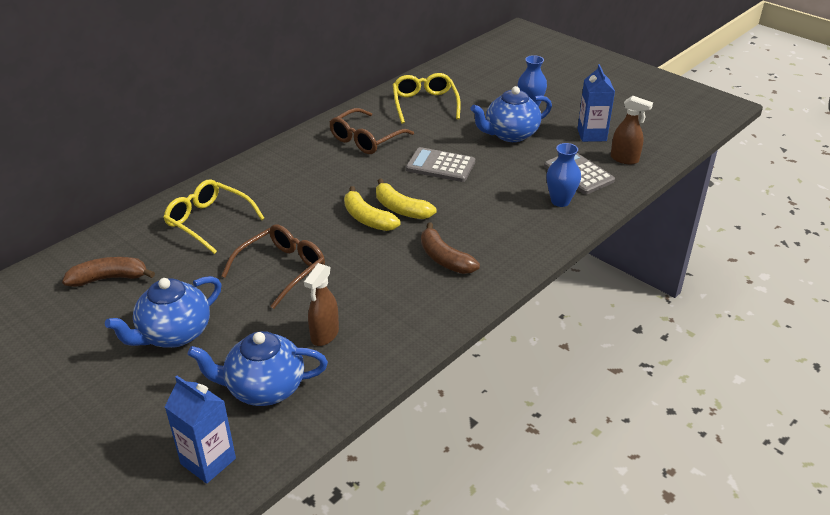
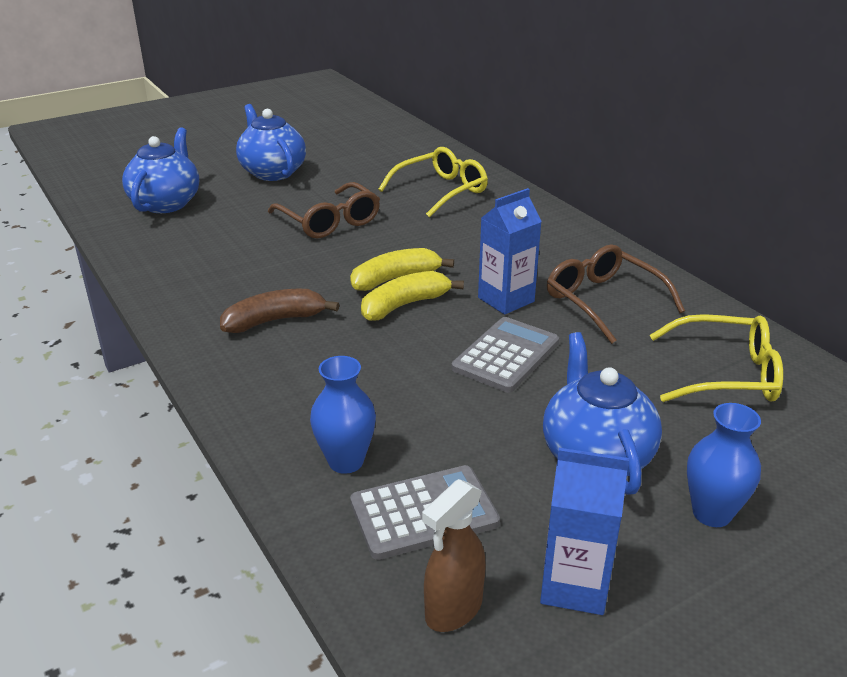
camera: 105 degrees right, 5 degrees down
brown banana [62,257,155,287] -> none
blue carton [165,376,236,484] -> blue carton moved to [478,188,542,315]
brown spray bottle [304,263,339,346] -> none

